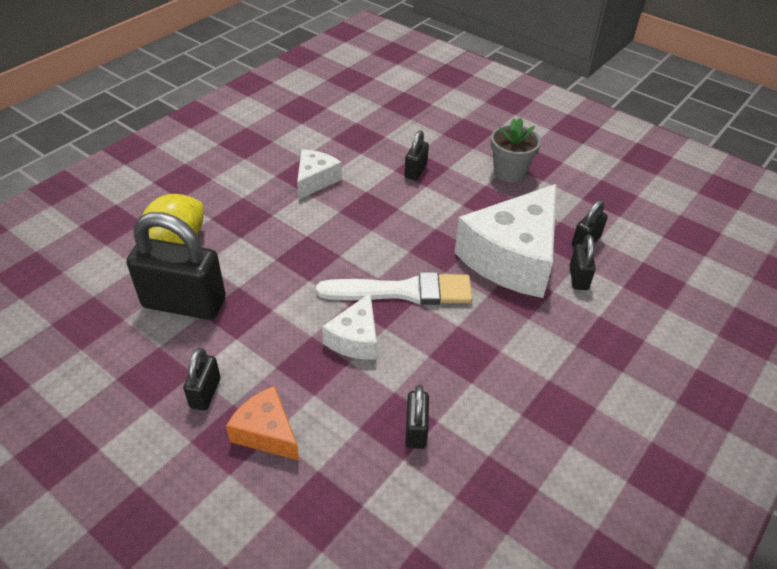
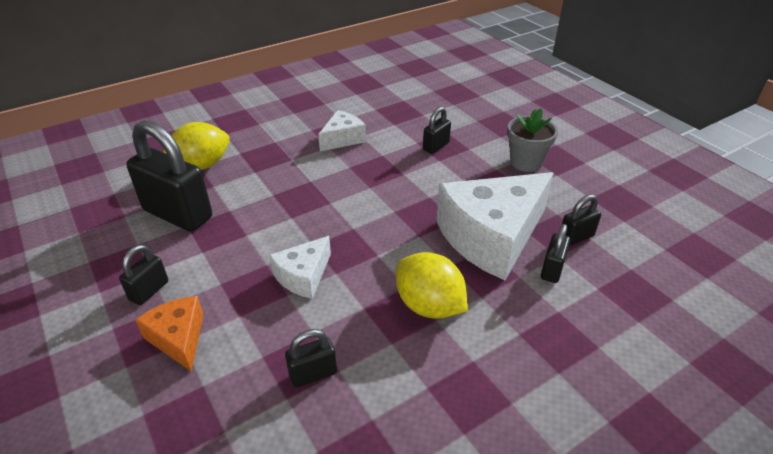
camera: 20 degrees right, 5 degrees down
white brush [316,272,473,305] -> none
black padlock [405,385,429,449] -> black padlock turned 45 degrees clockwise [285,329,337,388]
none -> yellow lemon [396,252,468,319]

